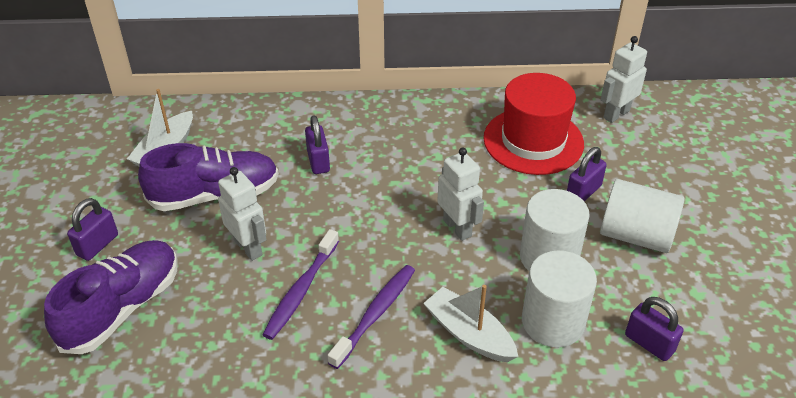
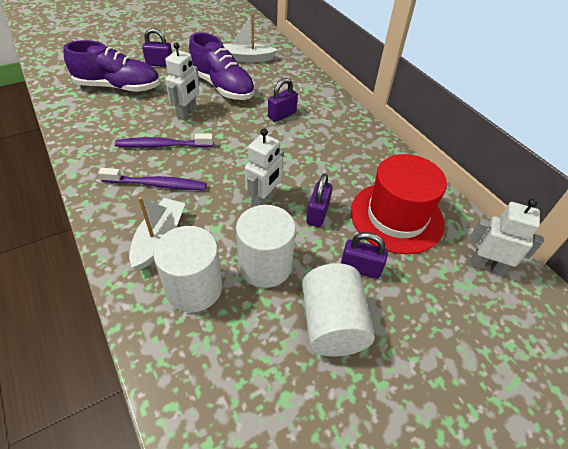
camera: 60 degrees right, 5 degrees up
purple padlock [625,297,684,361] -> purple padlock moved to [306,174,332,227]

